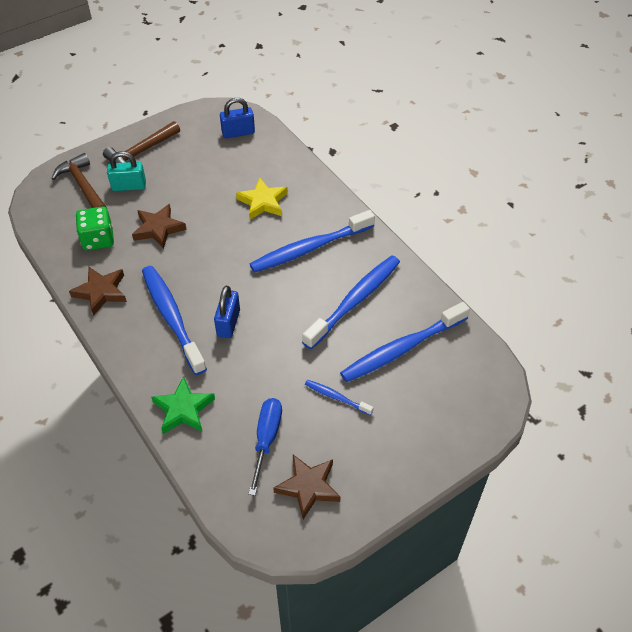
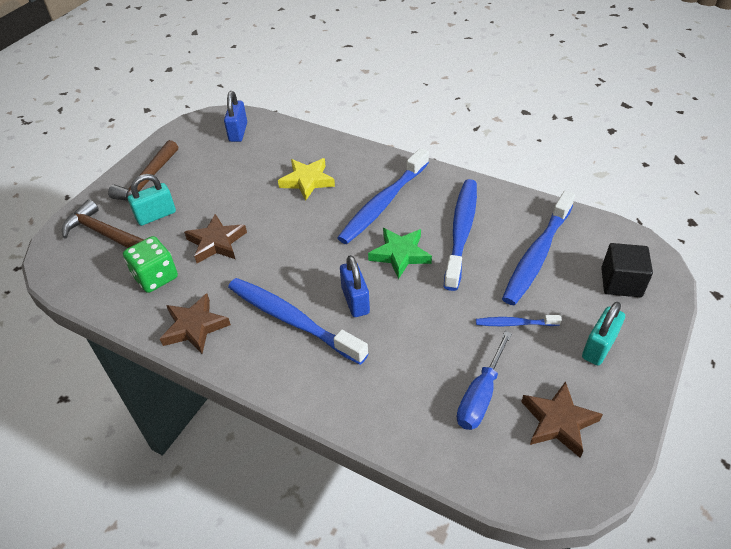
camera: 25 degrees left, 5 degrees down
green star [151,376,215,434] -> green star moved to [368,228,432,279]
blue padlock [220,98,255,139] -> blue padlock turned 45 degrees counterclockwise [224,91,247,142]
blue screwdriver [248,398,282,496] -> blue screwdriver turned 135 degrees counterclockwise [457,331,512,430]
none -> turquoise padlock [582,302,625,365]
none -> black cube [601,243,653,297]

